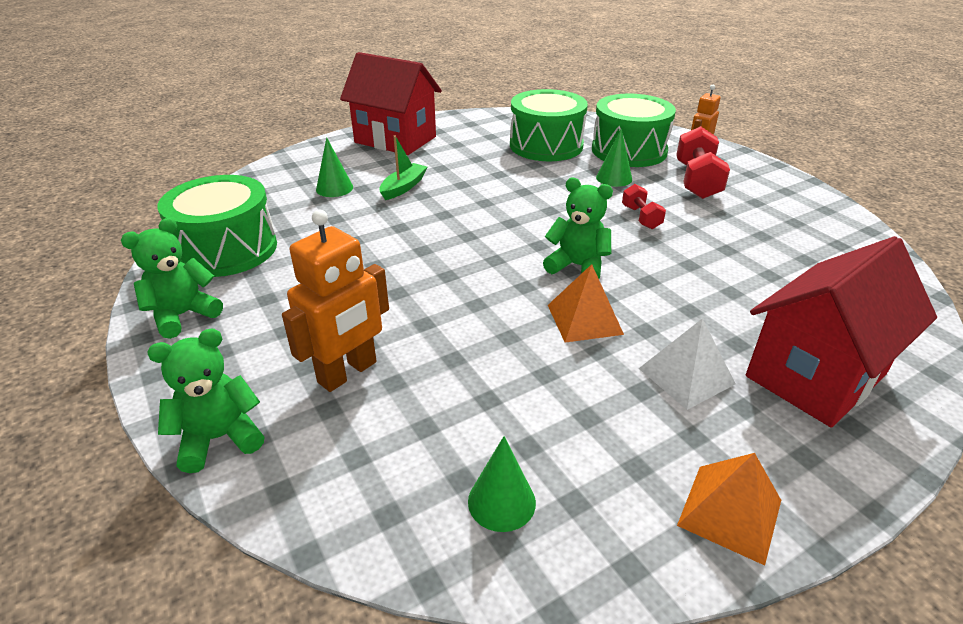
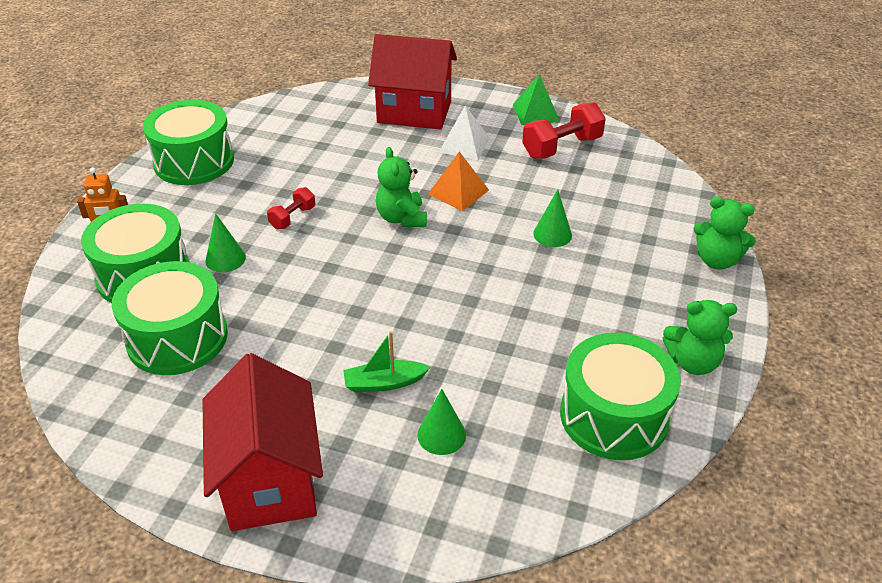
camera: 130 degrees left, 5 degrees up
orange robot [282,210,389,392] -> none
green cone [468,436,536,532] -> green cone moved to [533,189,572,247]
red dumbbell [676,126,730,199] -> red dumbbell moved to [522,102,606,159]
orange pyramid [677,453,781,565] -> green pyramid [513,74,560,125]
none -> green drum [143,100,234,185]

